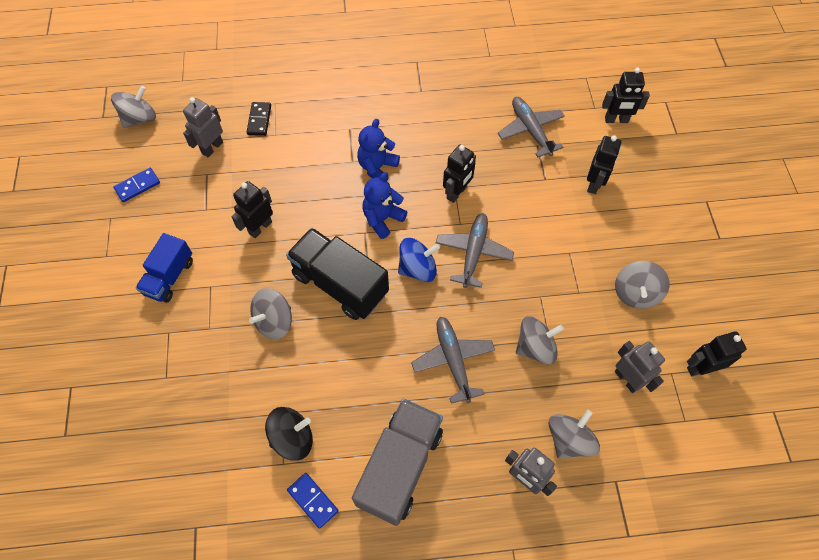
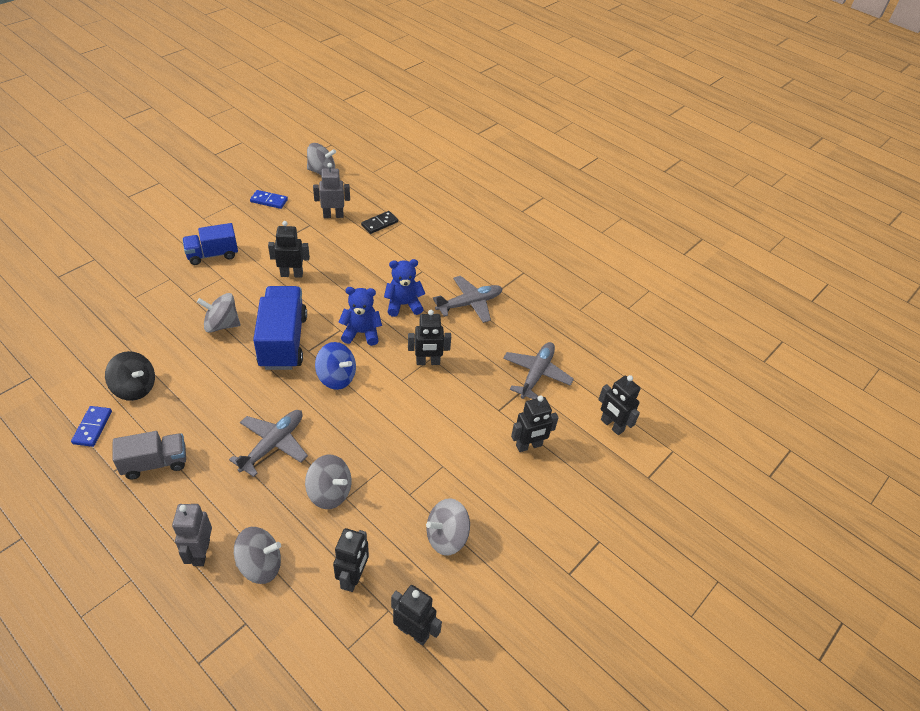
camera: 45 degrees right, 15 degrees down
black truck [286,228,389,320] -> blue truck [253,286,307,370]
grey truck [352,399,443,526] -> grey truck [112,431,186,480], size x0.63
grey plane [436,213,514,288] -> grey plane moved to [433,276,503,323]
grey robot [615,341,665,393] -> black robot [333,528,369,592]

